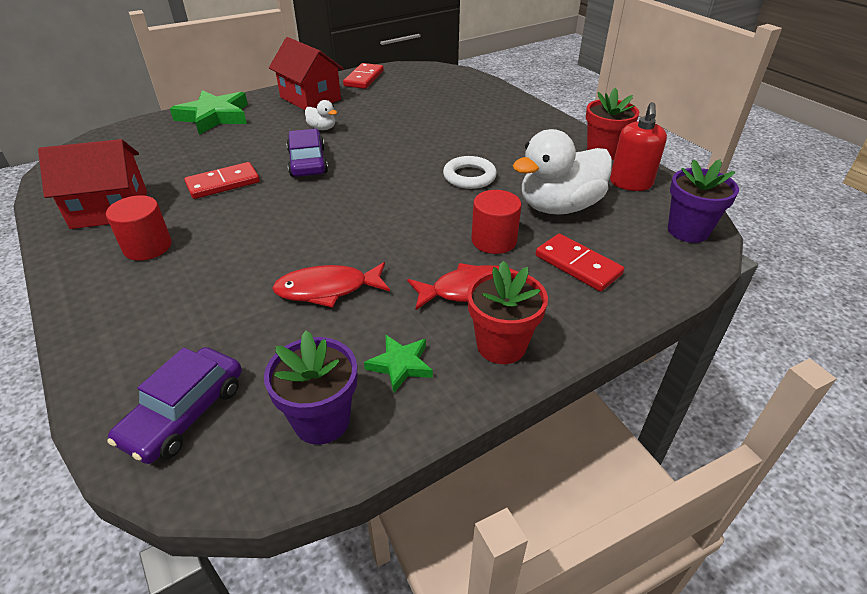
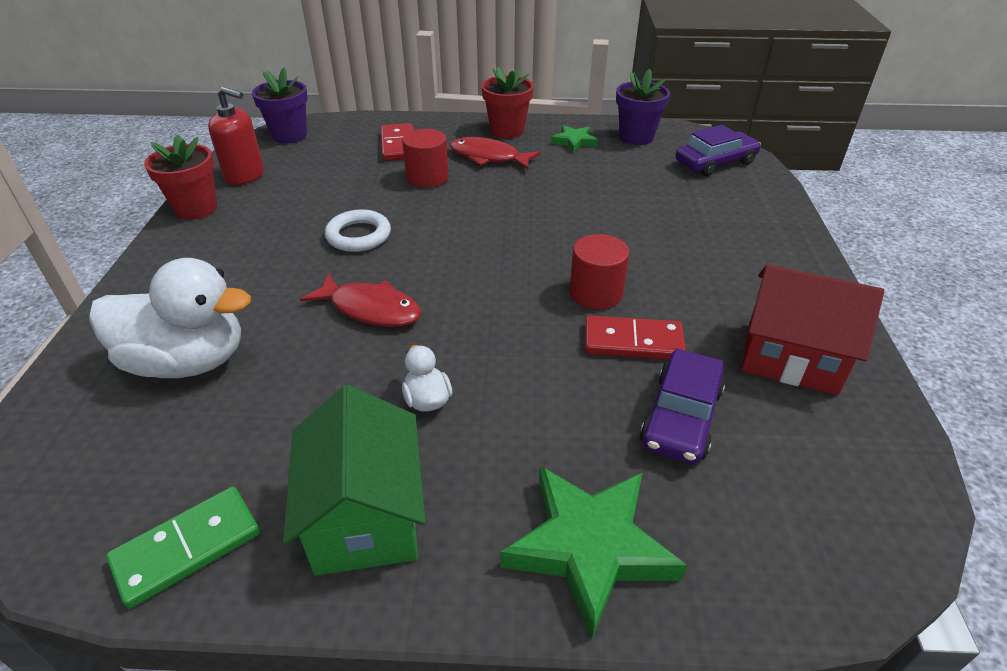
camera: 145 degrees left, 0 degrees up
red cylinder [106,195,172,261] -> red cylinder moved to [570,234,629,310]
red house [269,37,344,110] -> green house [283,385,426,576]
red fish [272,262,390,308] -> red fish moved to [300,273,422,327]
purple car [286,129,328,177] -> purple car moved to [640,348,725,464]
red domino [343,63,384,89] -> green domino [106,487,260,608]
white duck [513,129,612,215] -> white duck moved to [89,258,251,378]
red soap dispenser [610,102,667,191] -> red soap dispenser turned 60 degrees clockwise [208,87,264,185]

